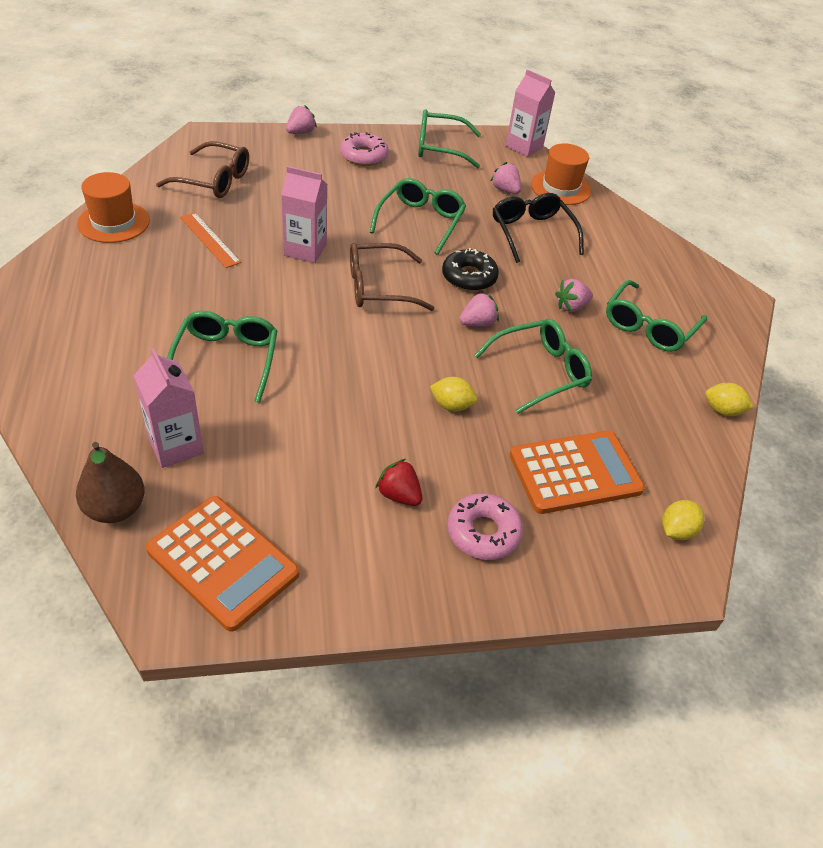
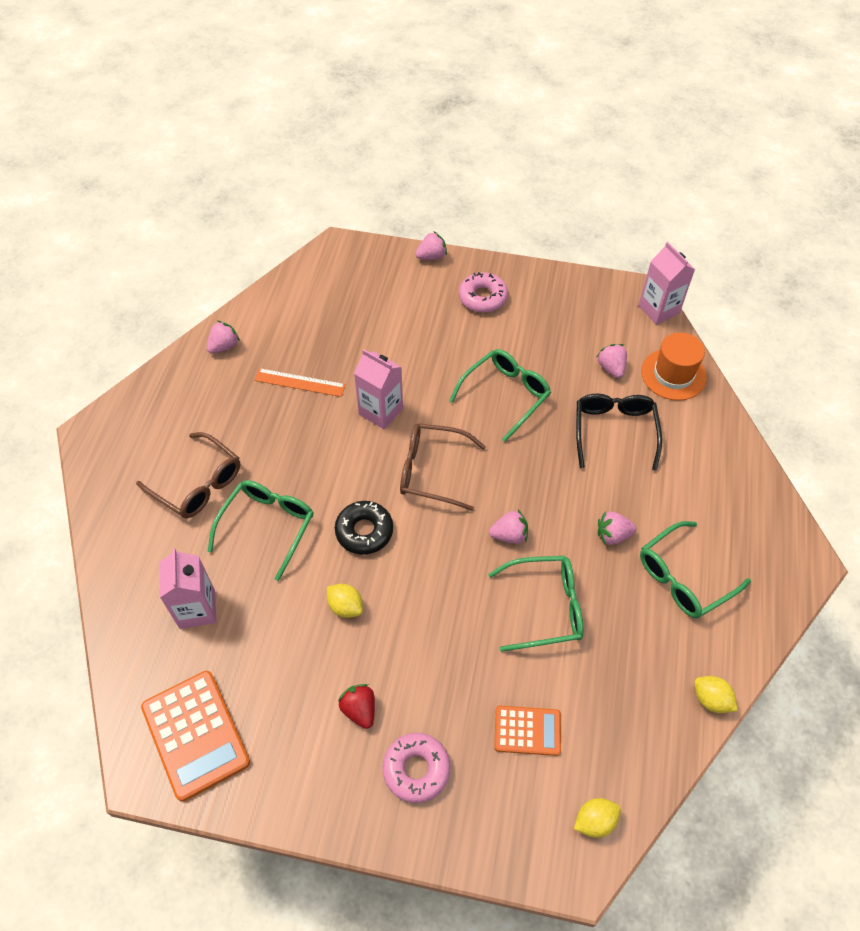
camera: 25 degrees right, 10 degrees up
brown pear [76,442,145,523] -> none
orange hat [77,172,150,243] -> pink strawberry [207,321,240,354]
brown glasses [156,141,249,198] -> brown glasses moved to [136,432,240,518]
orange ruler [180,212,241,268] -> orange ruler turned 60 degrees counterclockwise [254,368,346,397]
green glasses [418,109,481,168] -> none
yellow lemon [430,377,477,411] -> yellow lemon moved to [327,584,363,618]
black donut [442,248,499,291] -> black donut moved to [335,501,393,555]
orange calculator [510,431,645,514] -> orange calculator [494,706,561,756], size x0.60

